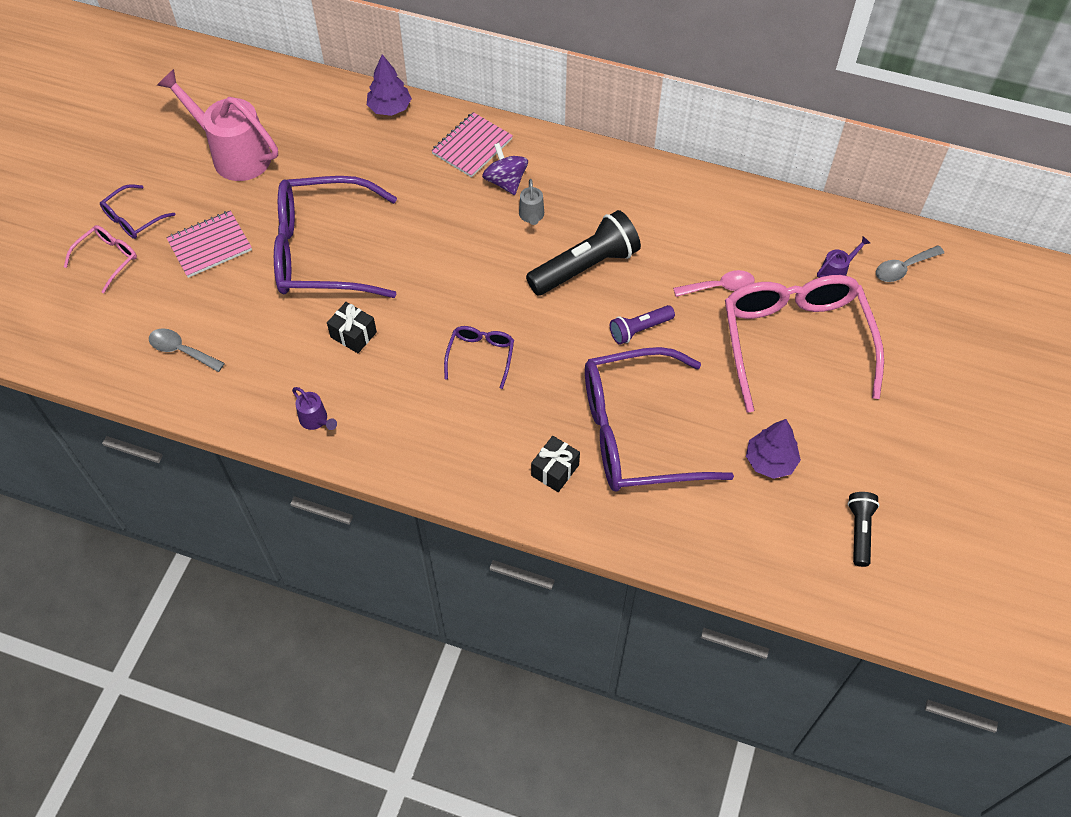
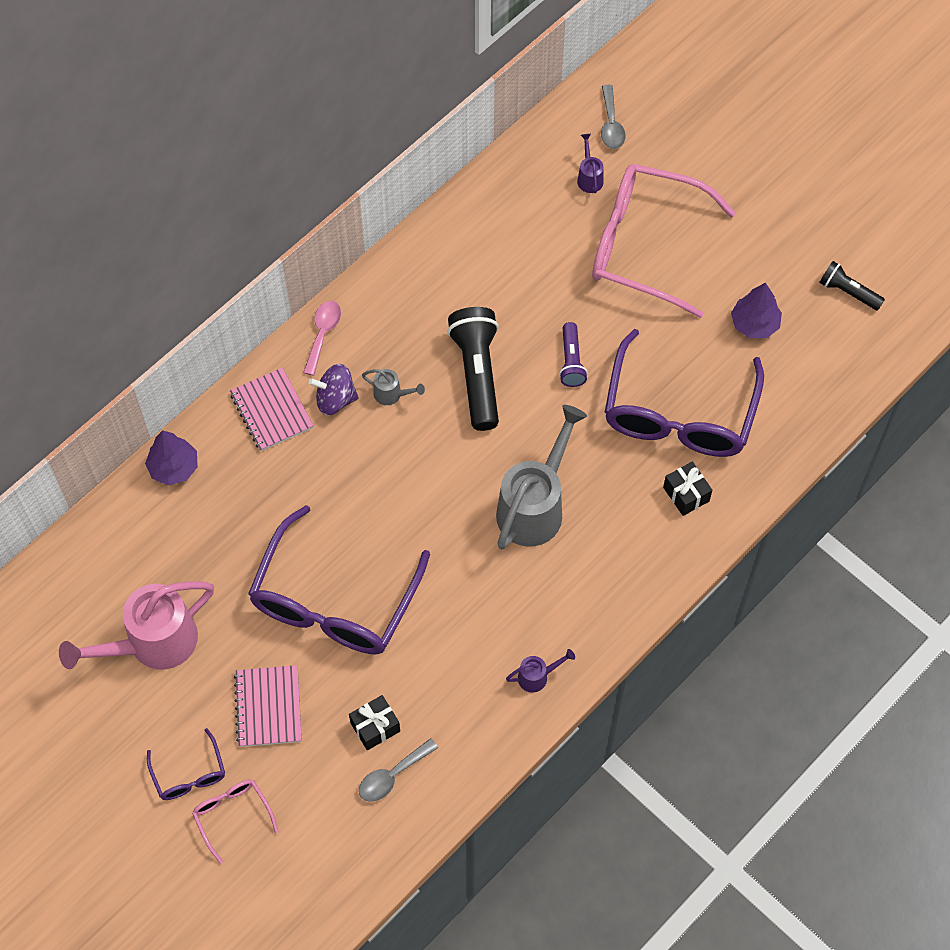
camera: 65 degrees left, 5 degrees up
black gift [327,302,377,353] -> black gift moved to [349,695,400,750]
purple glasses [444,326,514,389] -> grey watering can [496,405,587,550]
pink spoon [673,270,755,297] -> pink spoon moved to [303,301,341,376]

